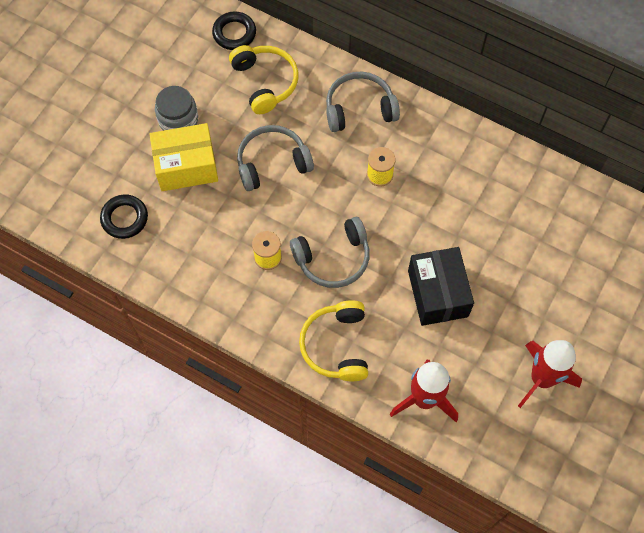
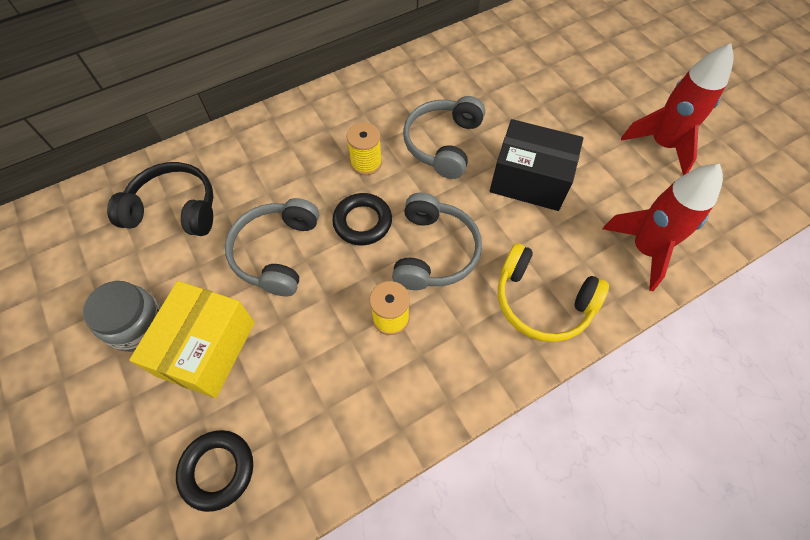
camera: 60 degrees left, 5 degrees down
black ring [212,11,256,50] -> black ring moved to [332,193,392,245]
yellow headphones [229,45,298,114] -> black headphones [107,162,214,236]
grey headphones [326,72,400,132] -> grey headphones moved to [403,96,485,179]

